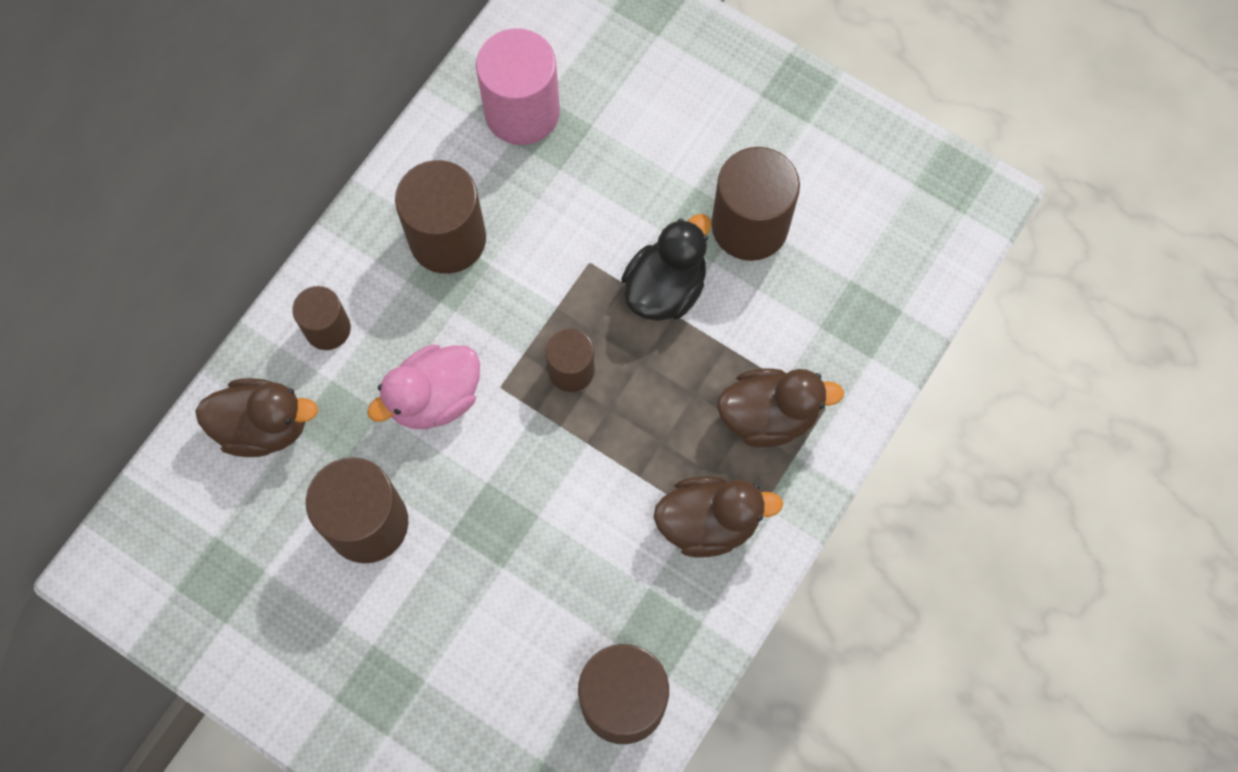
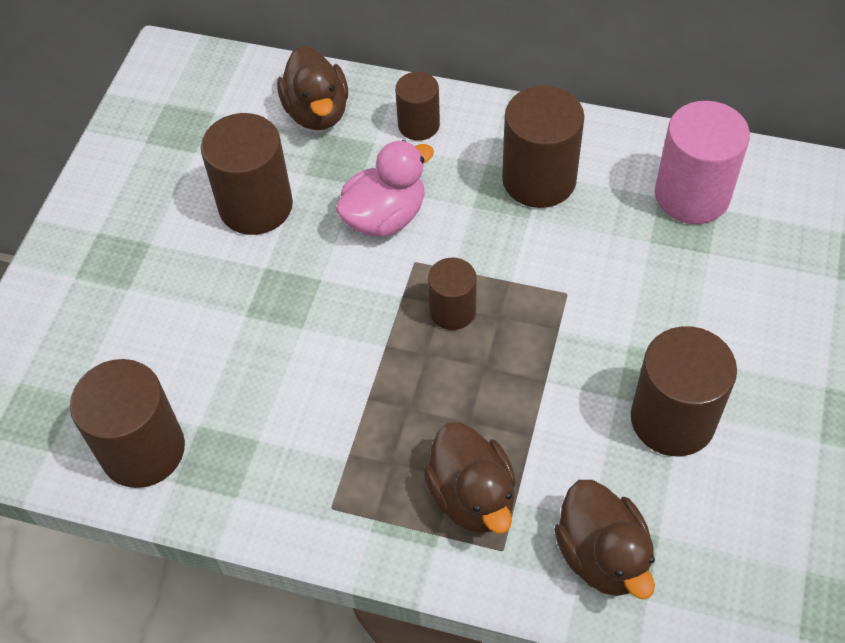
camera: 75 degrees right, 15 degrees down
pink duck [367,344,480,429] -> pink duck turned 105 degrees clockwise [336,140,434,237]
black duck [621,214,711,321] -> none
brown duck [654,476,783,557] -> brown duck moved to [554,480,655,599]

